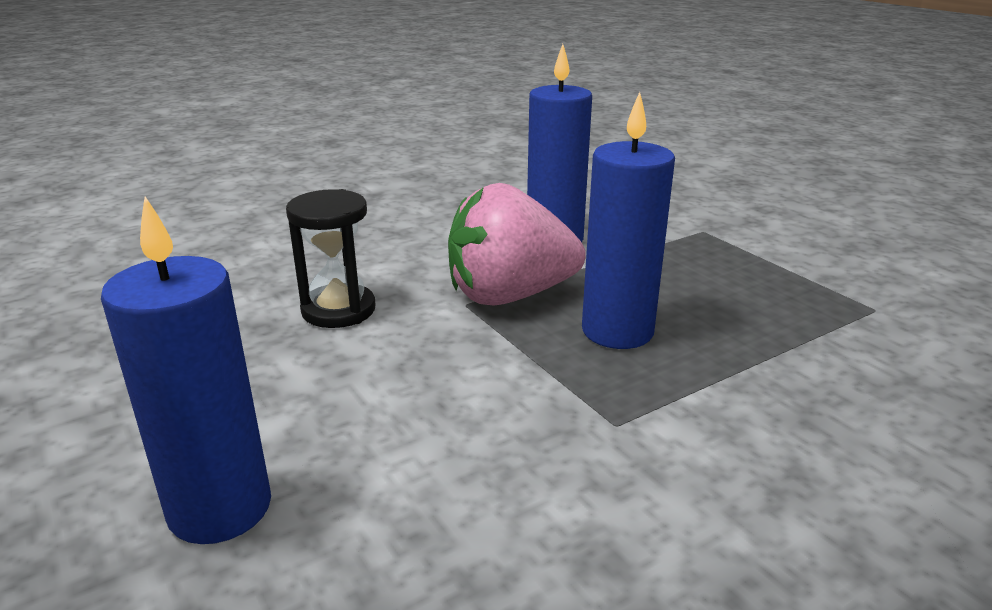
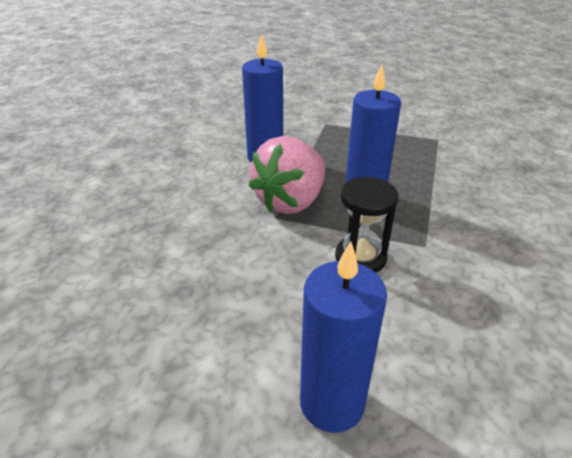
camera: 40 degrees left, 10 degrees up
black hourglass [286,189,375,328] -> black hourglass moved to [335,177,399,273]

